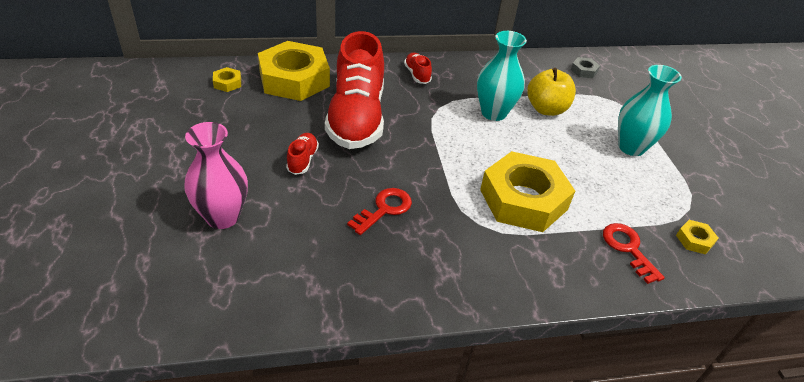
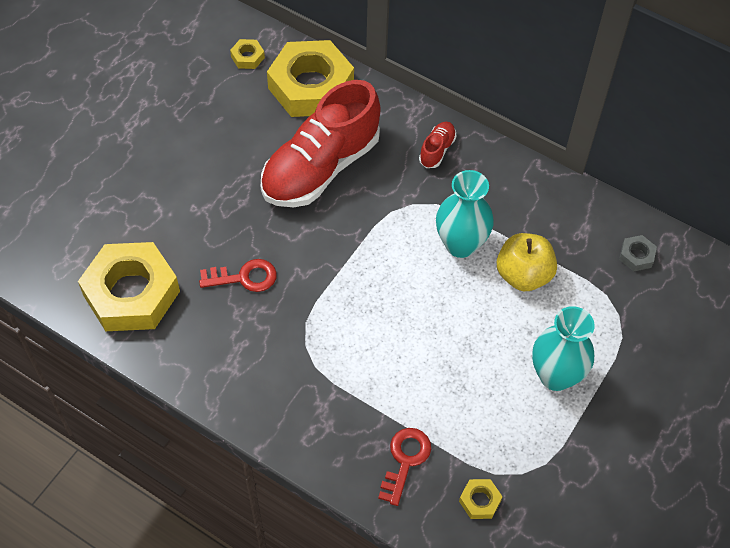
camera: 45 degrees right, 15 degrees up
pink vase [184,122,248,229] -> none
red shoe [286,133,319,175] -> none
yellow nut [480,151,575,232] -> yellow nut moved to [78,242,180,331]

